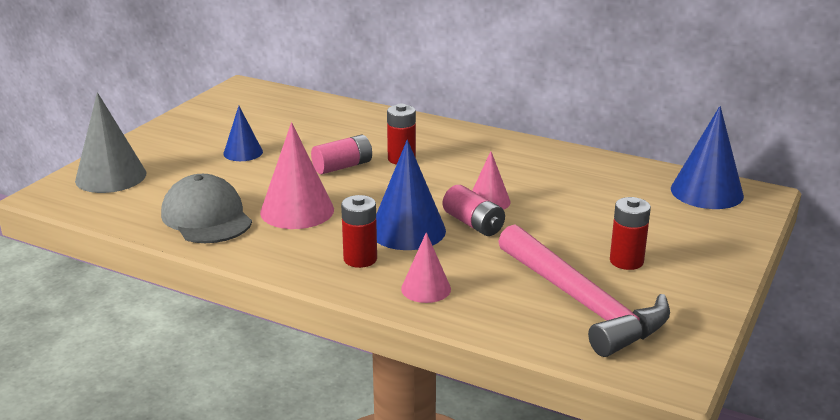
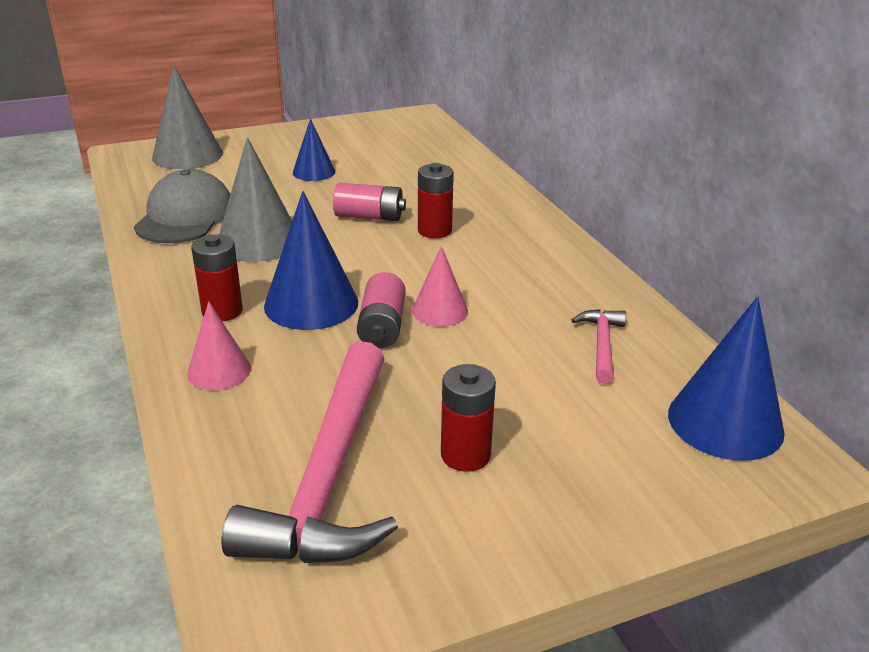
camera: 40 degrees right, 5 degrees up
pink cone [260,122,334,229] -> grey cone [219,137,292,262]
none -> pink hammer [572,309,626,384]

